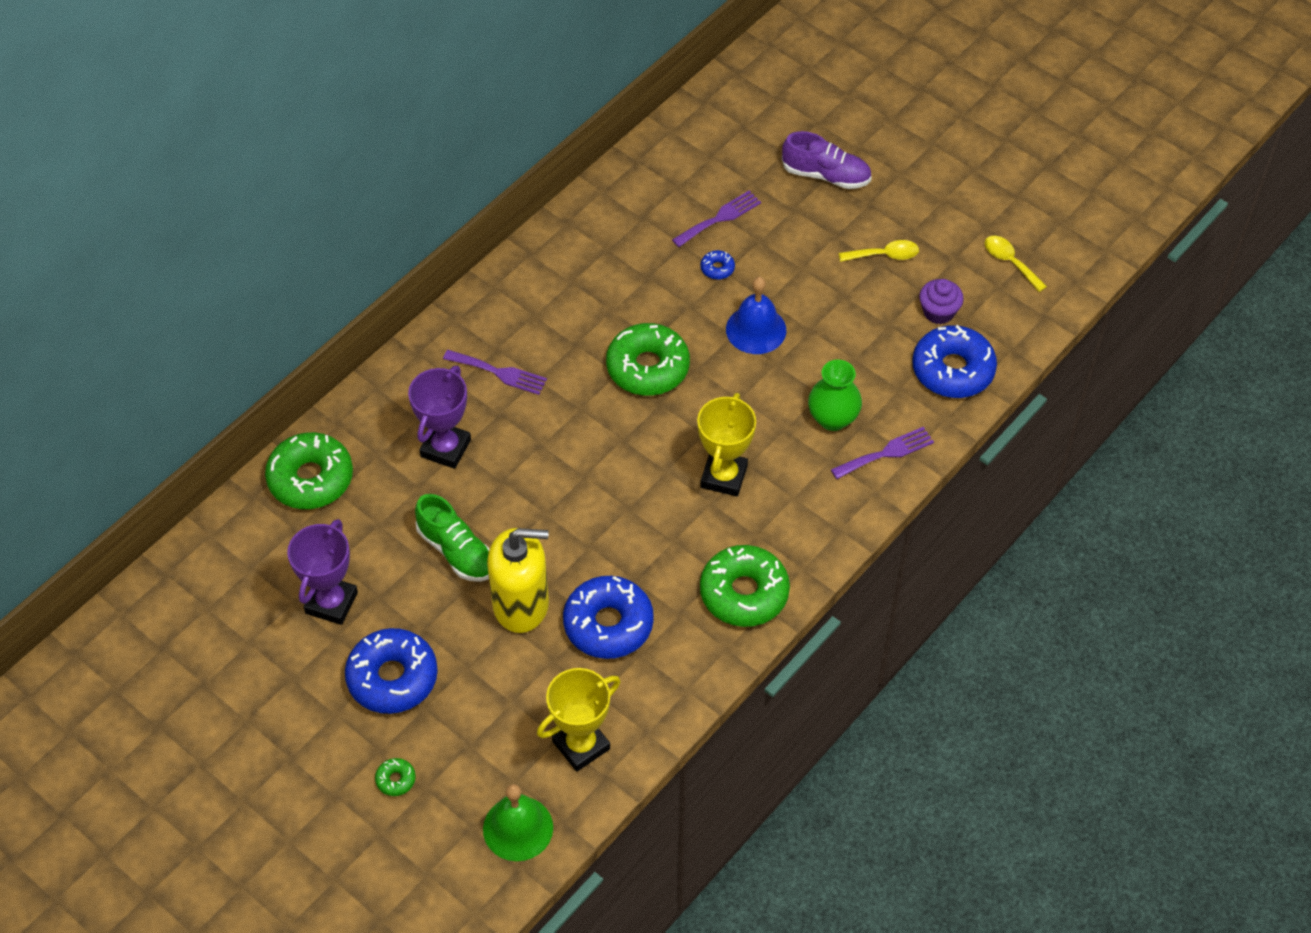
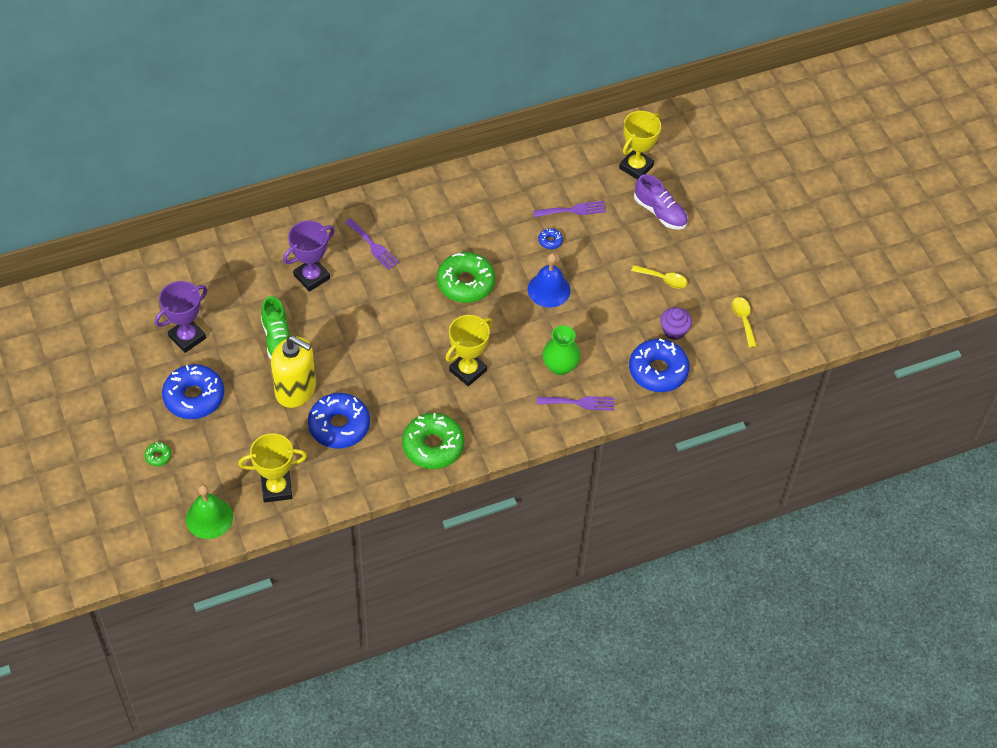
camera: 25 degrees right, 0 degrees up
green donut [265,432,353,509] -> none
none -> yellow trophy [619,111,661,180]

